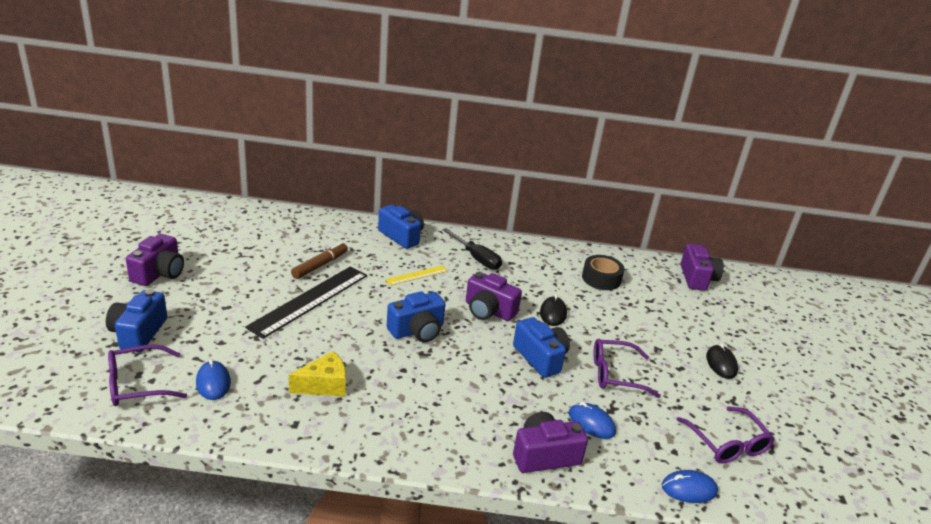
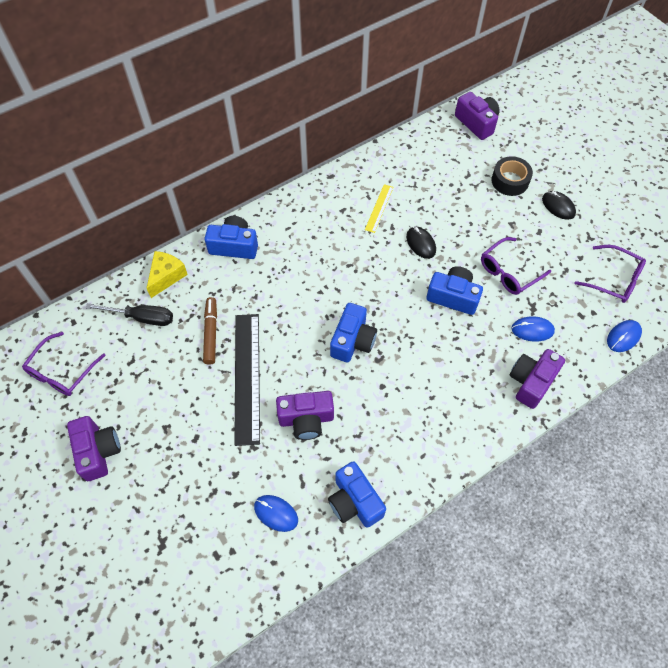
camera: 35 degrees left, 30 degrees up
blue camera [106,289,167,352] -> blue camera moved to [328,461,386,528]
purple glasses [108,344,187,406] -> purple glasses moved to [22,332,106,396]
yellow cheese [288,351,346,397] -> yellow cheese moved to [146,251,188,298]
yellow ruler [385,265,448,286] -> yellow ruler moved to [365,184,393,233]
black screwdriver [442,228,502,270] -> black screwdriver moved to [86,303,173,326]
purple camera [466,272,522,321] -> purple camera moved to [276,391,334,440]
black tape [582,255,625,290] -> black tape moved to [491,156,533,196]

